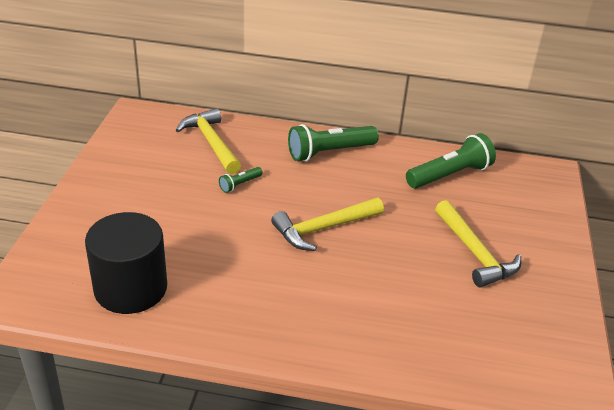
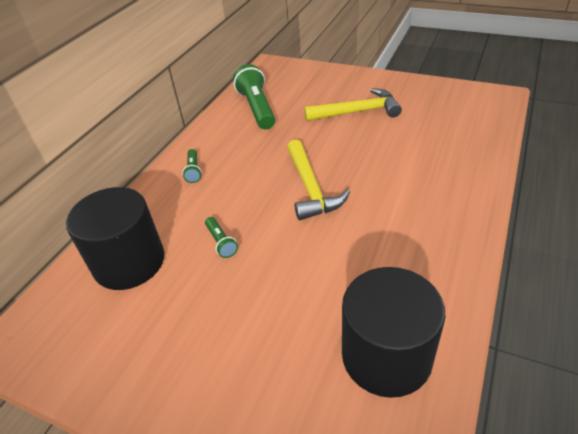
camera: 70 degrees left, 5 degrees up
yellow hammer [176,108,241,174] -> black cylinder [66,187,164,290]
green flashlight [288,124,379,162] -> green flashlight [182,149,202,183], size x0.48

